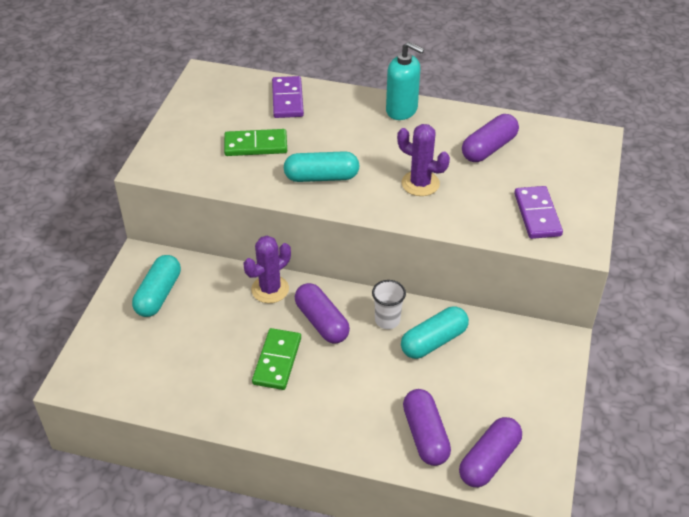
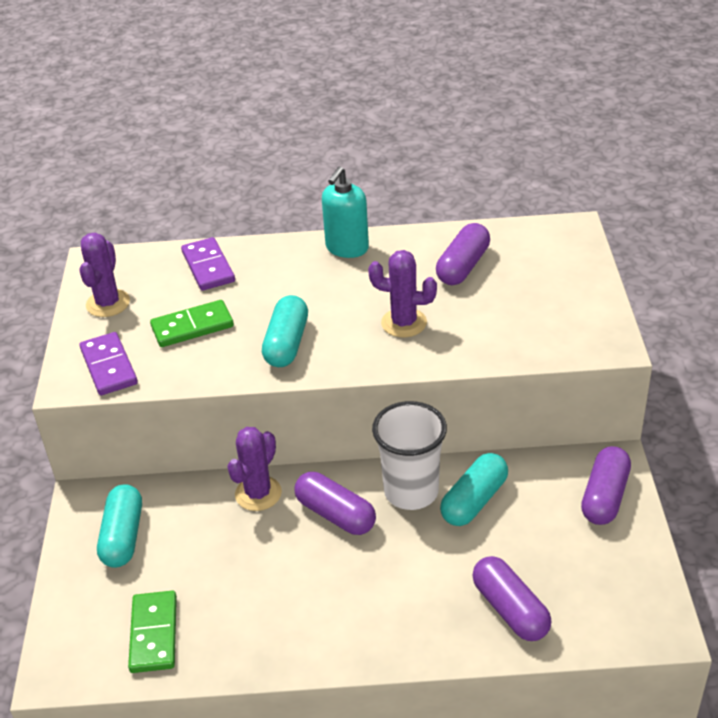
camera: 15 degrees left, 5 degrees down
green domino [252,328,301,390] -> green domino moved to [128,591,177,673]
turquoise capsule [284,151,359,182] -> turquoise capsule turned 60 degrees counterclockwise [262,295,308,367]
white cup [372,280,406,329] -> white cup [372,401,447,510], size x1.76
turquoise soap dispenser [386,42,424,120] -> turquoise soap dispenser turned 105 degrees clockwise [322,166,369,258]
purple capsule [459,417,522,487] -> purple capsule moved to [581,446,631,525]
purple domino [514,186,563,239] -> purple domino moved to [79,332,138,395]
none -> purple cactus [79,233,130,317]

